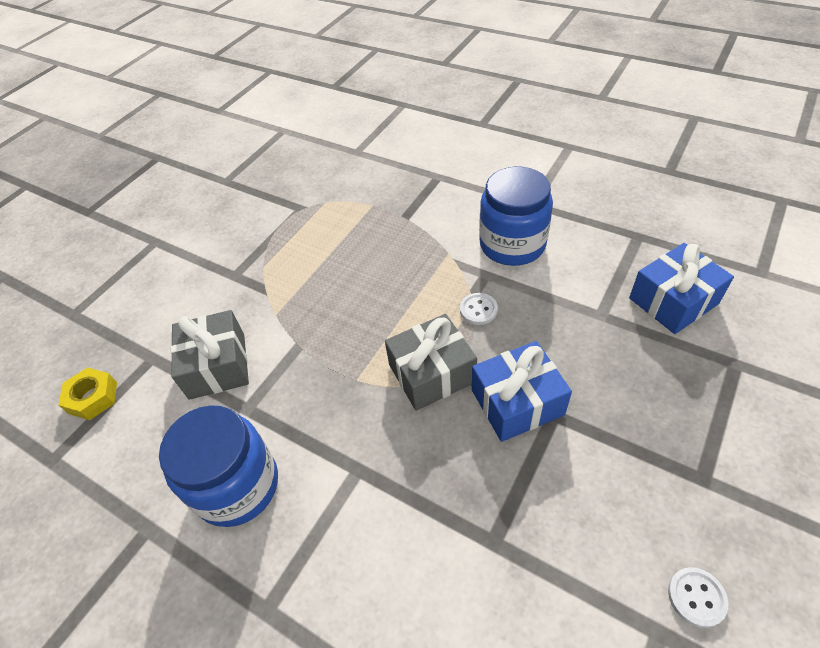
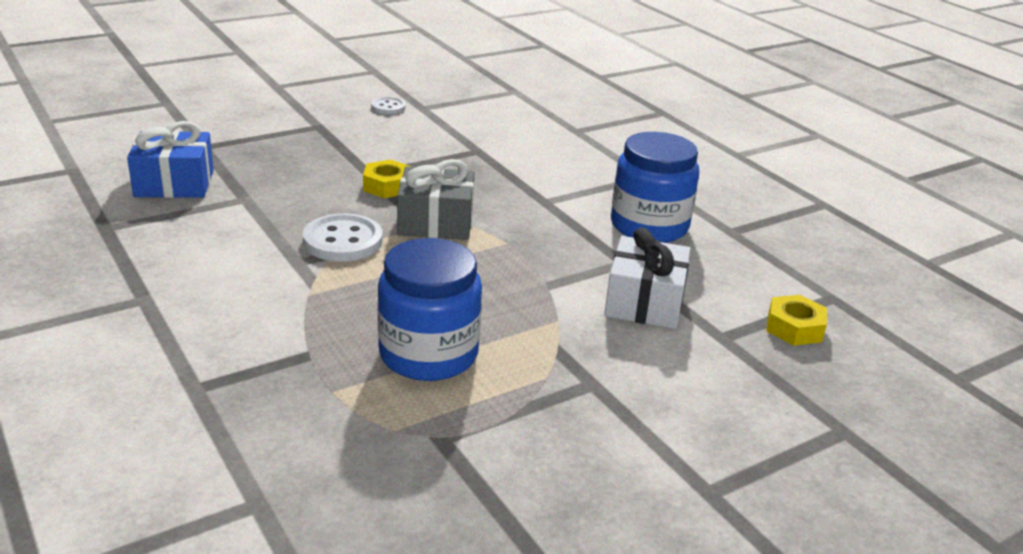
camera: 160 degrees left, 20 degrees down
grey gift [171,310,249,400] -> white gift [604,227,691,329]
white button [460,293,498,325] -> white button [303,214,383,262], size x1.79
blue gift [472,341,572,442] -> yellow nut [363,159,411,198]
blue jar [479,167,553,266] -> blue jar moved to [378,238,482,381]

